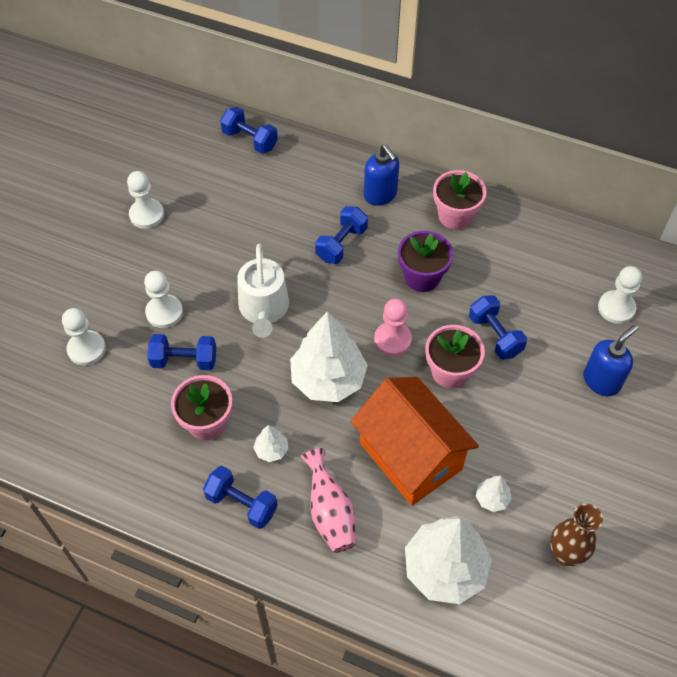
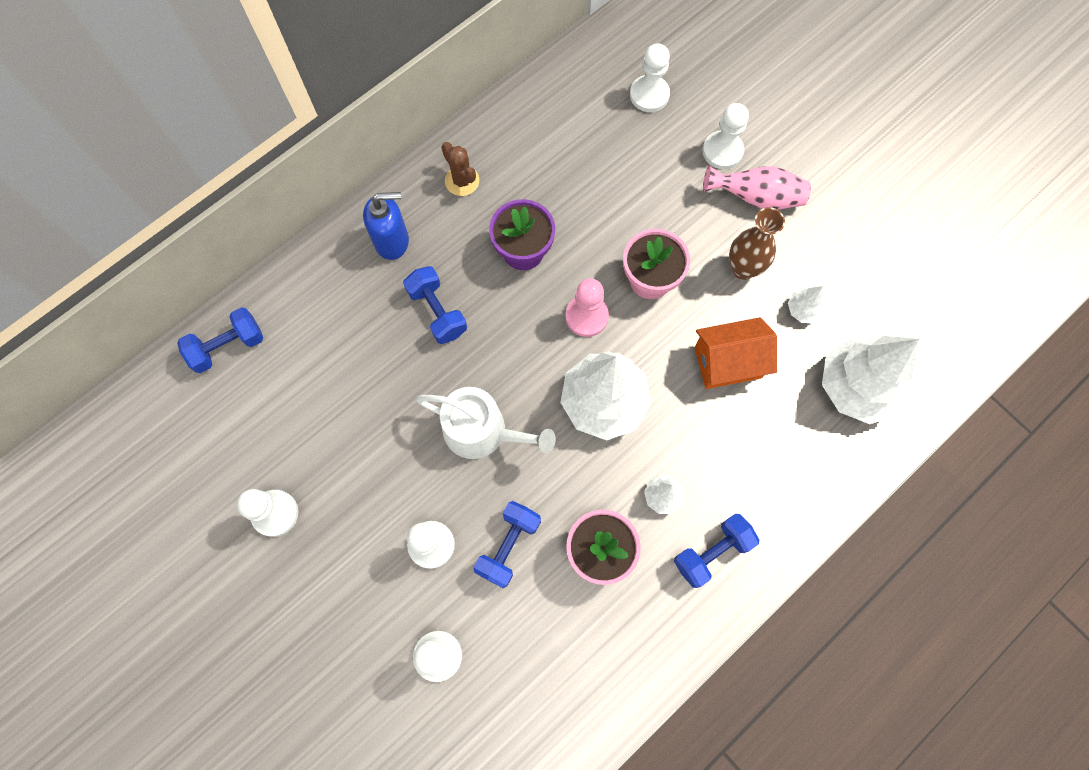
camera: 65 degrees left, 15 degrees up
pink vase [301,448,356,553] -> pink vase moved to [703,165,811,210]
orange house [350,377,479,506] -> orange house [695,317,777,389], size x0.64
pink flower pot [433,170,487,230] -> brown cactus [441,142,479,196]
blue dumbbell [469,295,527,360] -> none
brown vase [550,504,603,566] -> brown vase moved to [729,207,785,280]
blue soap dispenser [583,325,638,396] -> white pawn [703,103,749,169]

